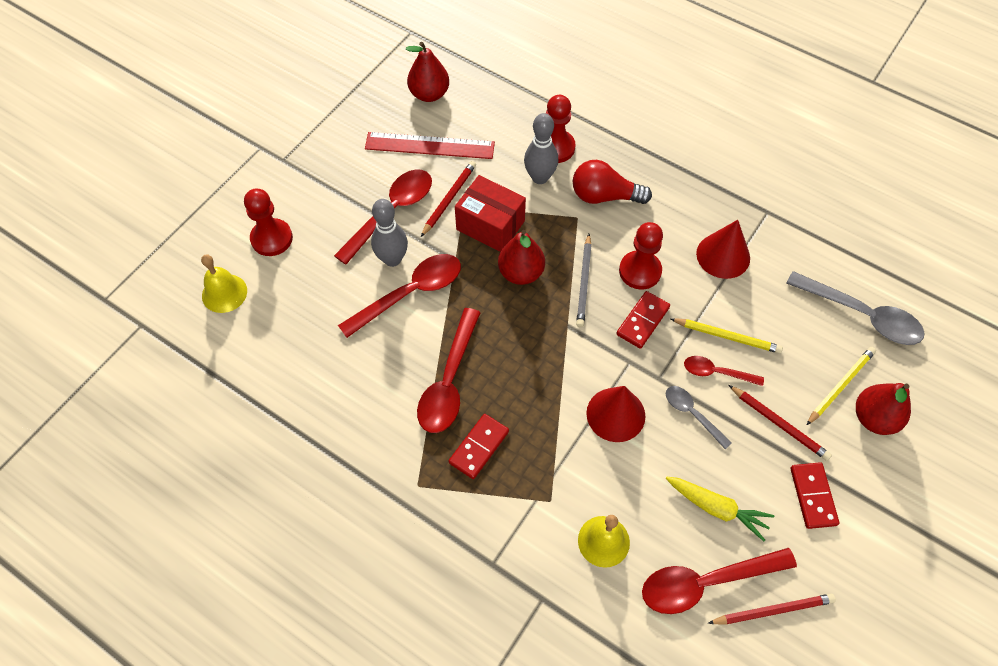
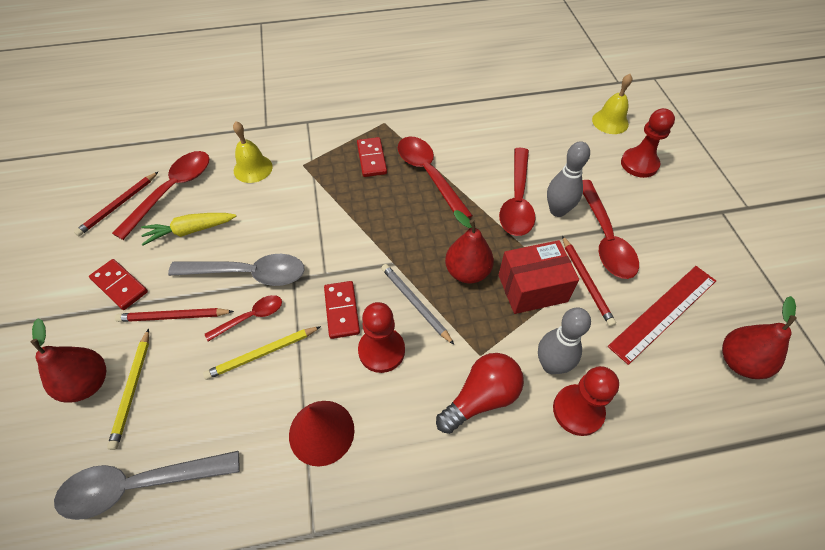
camera: 135 degrees right, 5 degrees down
red cone [586,386,645,442] -> none
grey spoon [666,386,732,449] -> grey spoon [168,254,305,286], size x1.80

